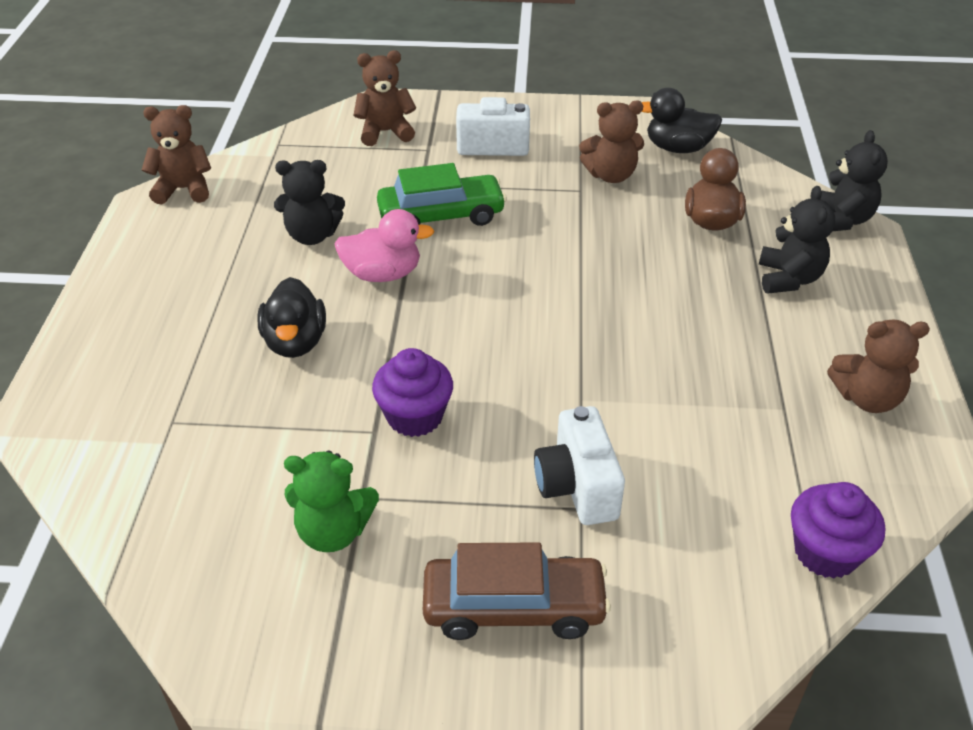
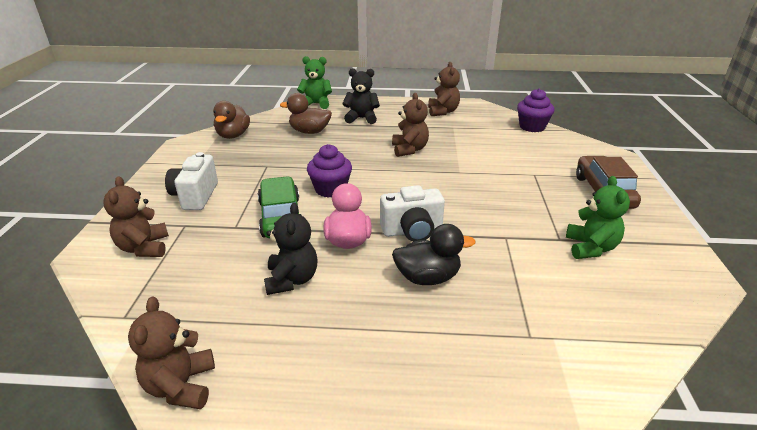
camera: 90 degrees left, 10 degrees down
purple cupcake [372,348,453,437] -> purple cupcake moved to [307,144,352,198]
white camera [534,406,625,525] -> white camera moved to [380,185,445,242]
brown teddy bear [579,101,644,183] -> brown teddy bear moved to [392,93,429,157]
black duck [642,88,722,153] -> brown duck [213,101,250,139]
black teddy bear [821,130,888,231] -> green teddy bear [297,56,332,109]

